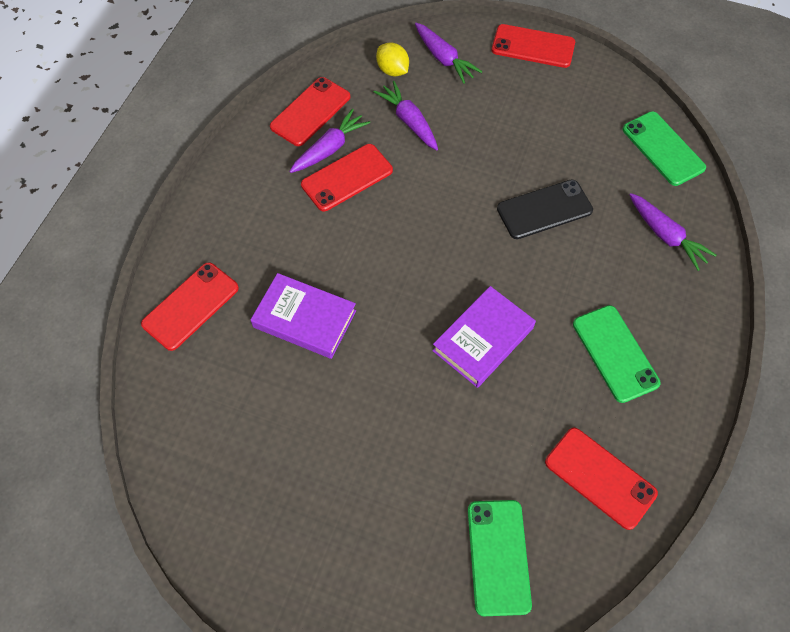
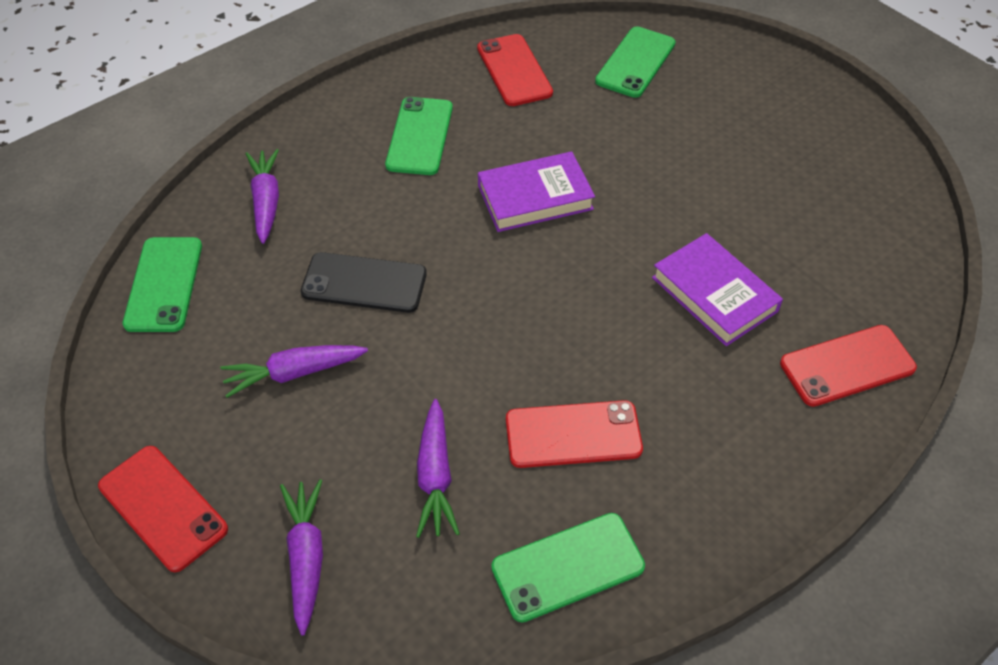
camera: 150 degrees left, 10 degrees down
red phone [270,77,350,146] -> green phone [491,513,645,622]
purple carrot [289,109,370,173] -> purple carrot moved to [220,345,368,398]
yellow lemon [376,42,409,76] -> none

